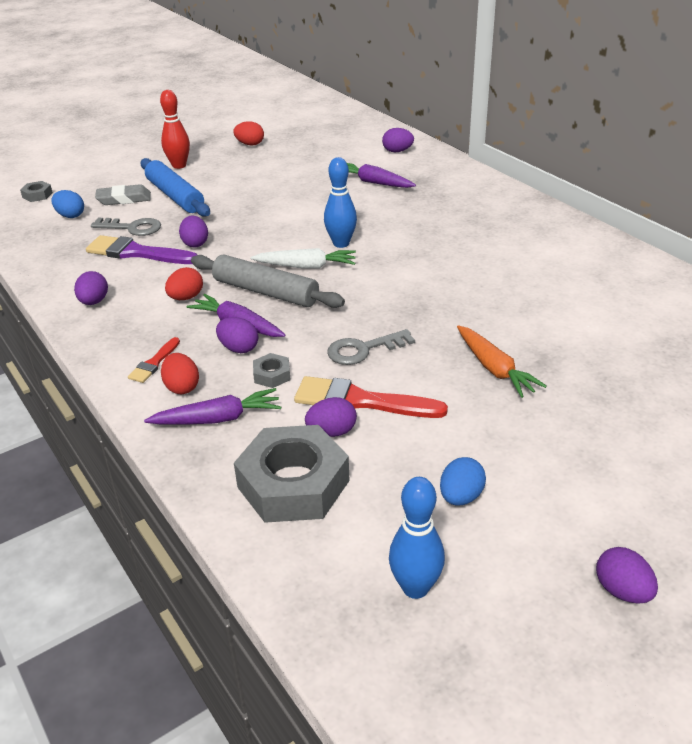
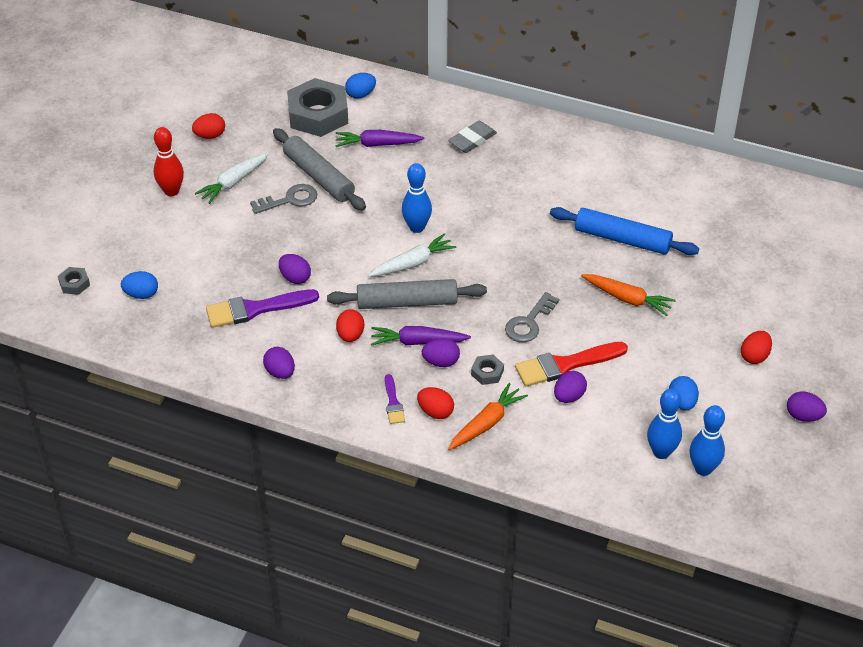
camera: 35 degrees left, 10 degrees up
grey key [91,218,161,236] -> grey key moved to [250,184,317,214]
grey eraser [95,184,151,205] -> grey eraser moved to [448,121,497,153]
red brush [128,337,180,383] -> purple brush [385,374,405,424]
blue rolling pin [140,158,210,217] -> blue rolling pin moved to [550,207,699,255]
purple carrot [144,388,281,425] -> orange carrot [448,383,528,450]
grey nut [234,425,350,523] -> grey nut moved to [287,78,348,137]
purple egg [382,128,414,152] -> blue egg [345,73,376,99]
none -> white carrot [195,152,269,204]
none -> grey rolling pin [273,128,366,211]
none -> blue bowling pin [647,388,682,459]
none -> red egg [741,331,772,364]

